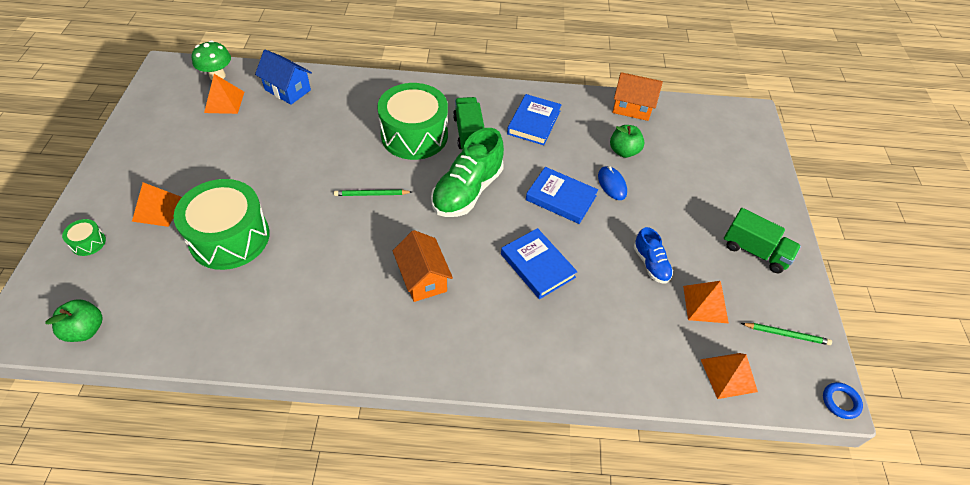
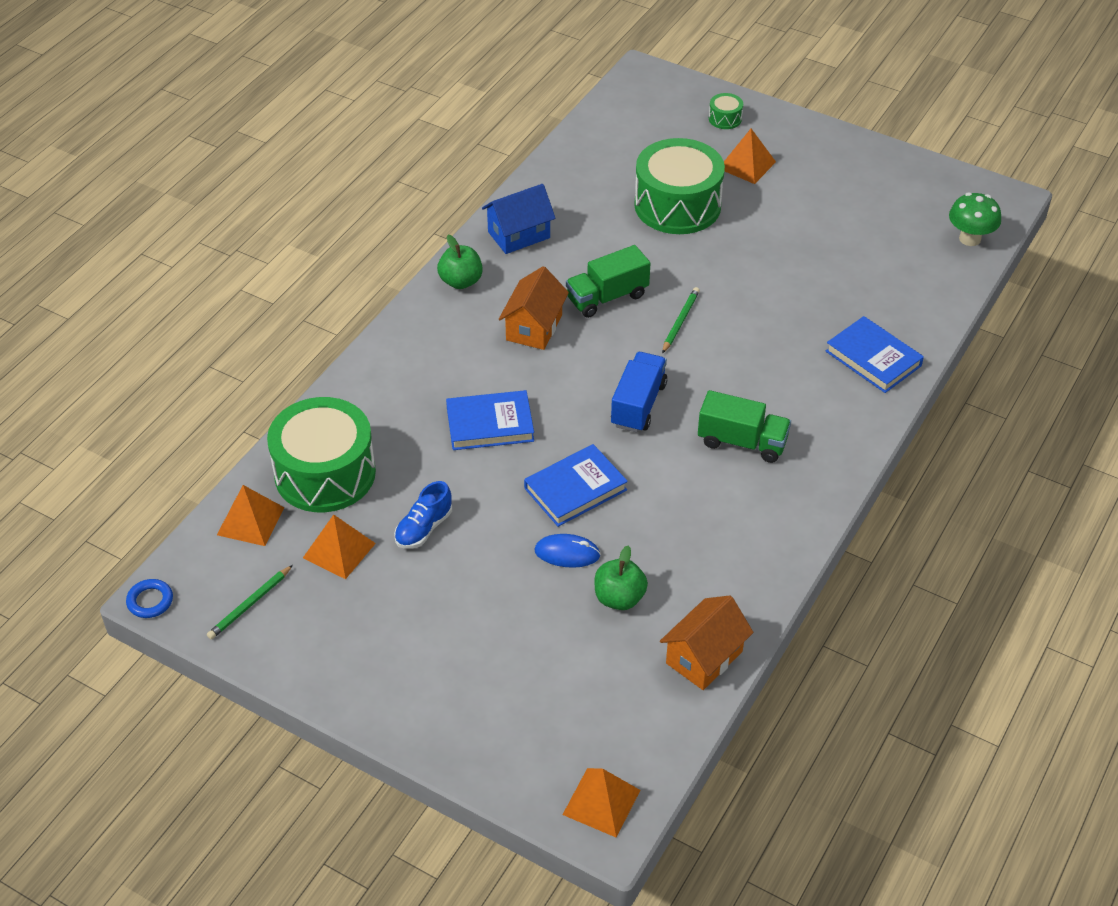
camera: 120 degrees right, 5 degrees down
green apple [45,299,103,342] -> green apple moved to [437,235,483,289]
orange pyramid [204,74,244,114] -> orange pyramid moved to [562,768,640,838]
blue house [255,49,312,105] -> blue house moved to [482,184,556,254]
green drum [377,83,448,160] -> green drum moved to [267,397,376,512]
orange house [393,230,453,302] -> orange house turned 75 degrees counterclockwise [499,266,569,350]
green shoe [431,128,504,217] -> blue truck [611,352,667,433]
blue book [507,94,562,145] -> blue book moved to [826,316,924,393]
blue shoe [634,227,673,284] -> blue shoe turned 60 degrees counterclockwise [394,481,452,549]
green truck [724,208,801,273] -> green truck moved to [566,245,650,318]

